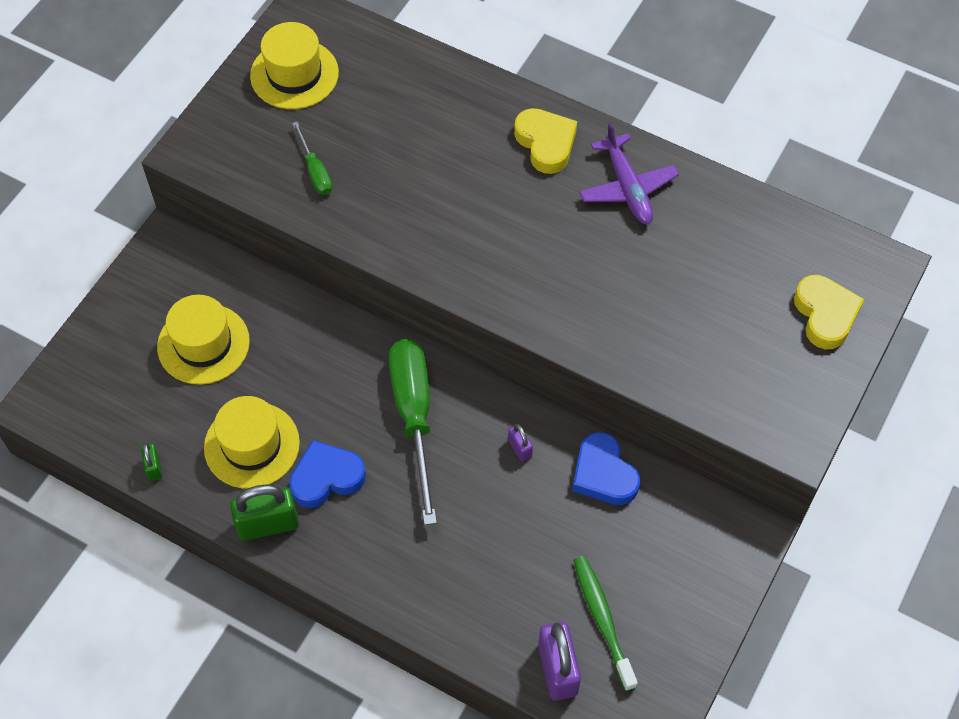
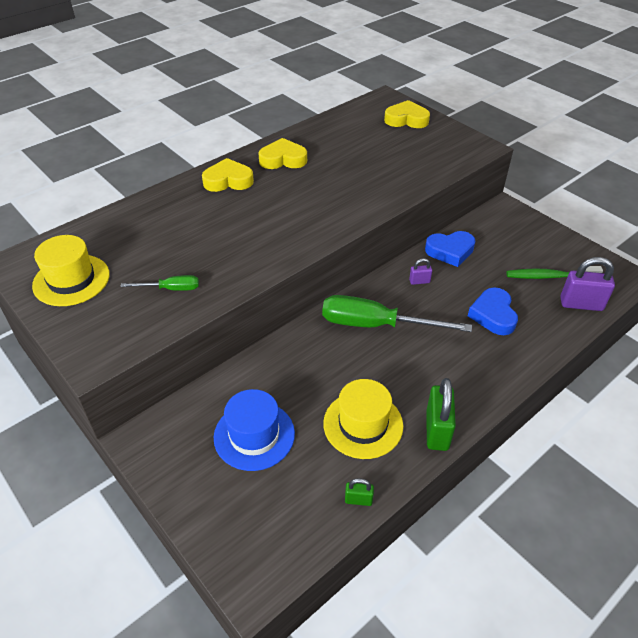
camera: 70 degrees left, 15 degrees down
yellow hat [157,295,250,385] -> blue hat [214,389,295,471]
blue heart [289,440,366,508] -> blue heart moved to [468,288,518,335]
purple plane [579,122,679,224] -> yellow heart [258,138,307,169]

